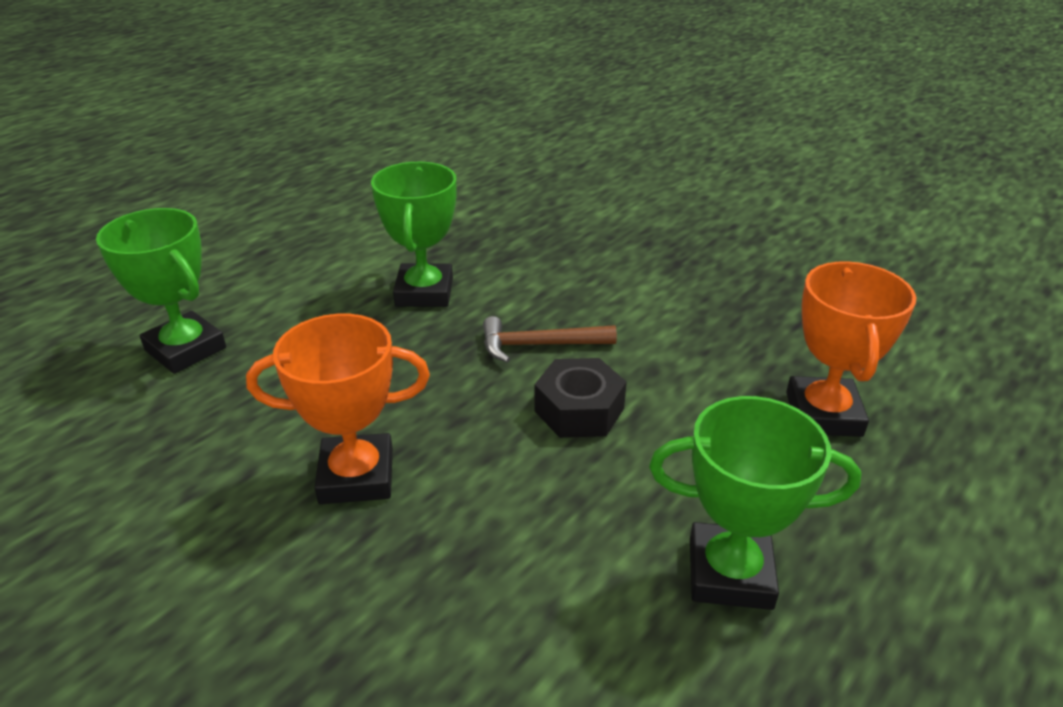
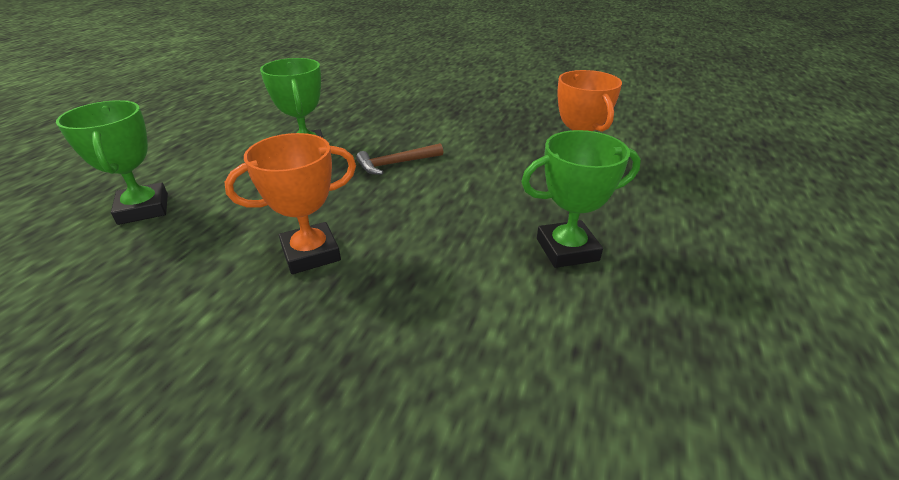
camera: 20 degrees left, 0 degrees up
green trophy [96,208,226,374] -> green trophy turned 45 degrees clockwise [56,100,168,225]
black nut [534,358,627,438] -> none

